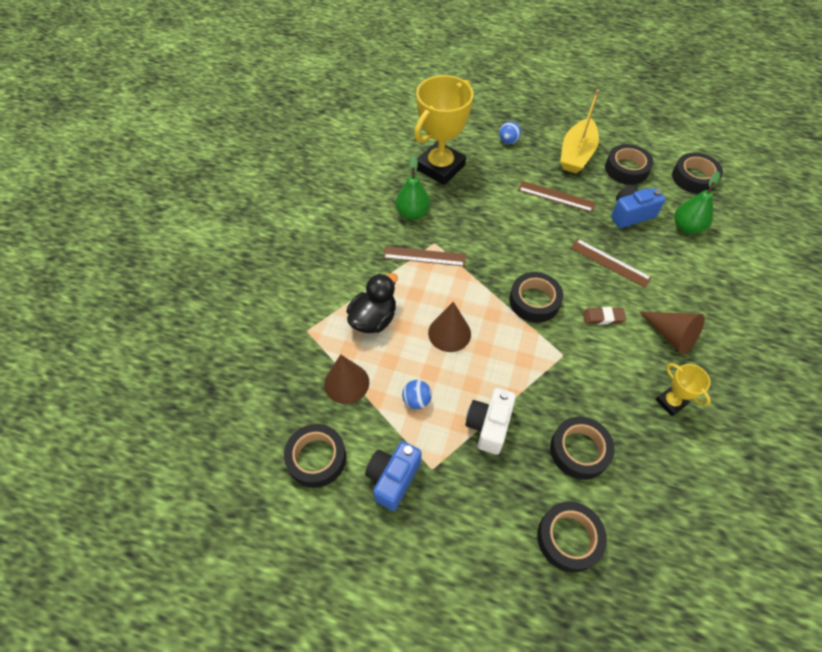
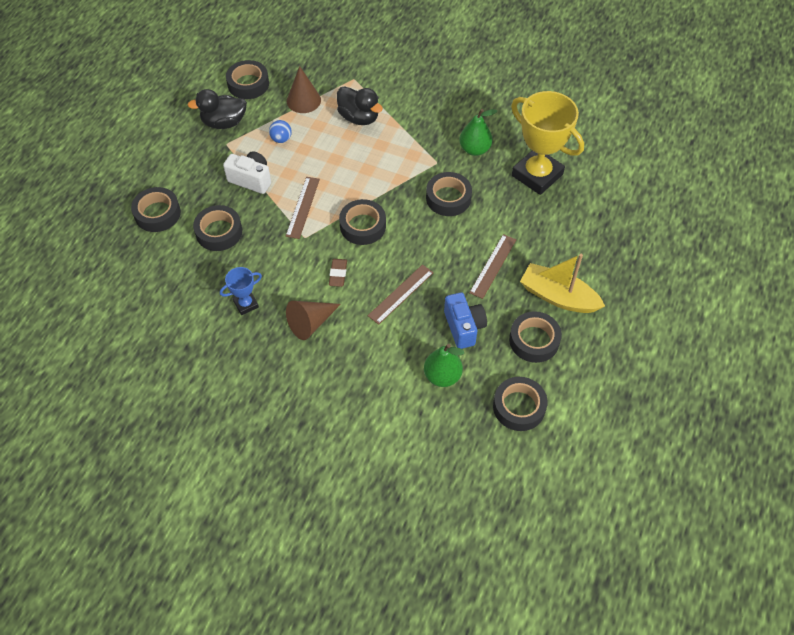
camera: 95 degrees right, 0 degrees up
blue camera [365,441,422,511] -> black duck [188,89,247,129]
brown ruler [383,246,466,266] -> brown ruler moved to [286,177,320,239]
brown cone [428,302,471,352] -> none
blue ball [499,121,521,144] -> none
yellow trophy [655,363,711,416] -> blue trophy [220,267,262,315]
none -> black tape [426,172,472,216]

